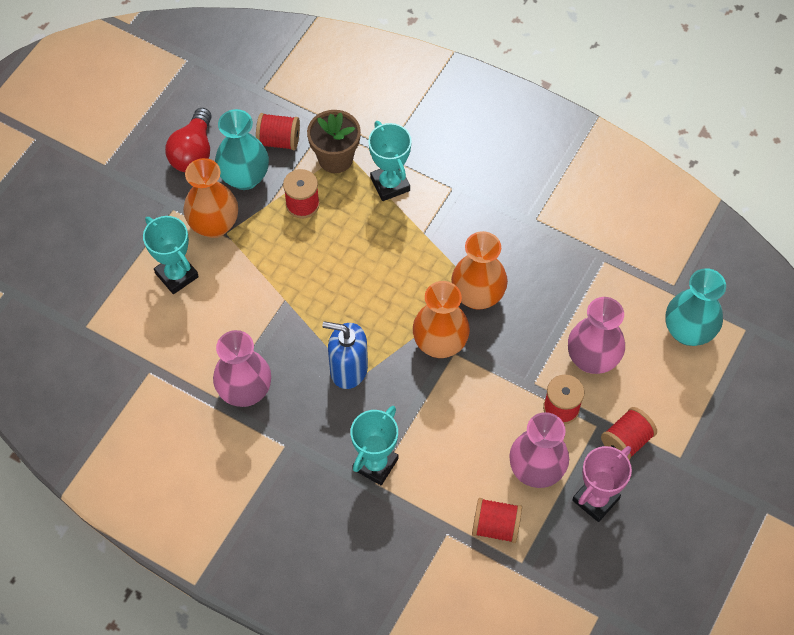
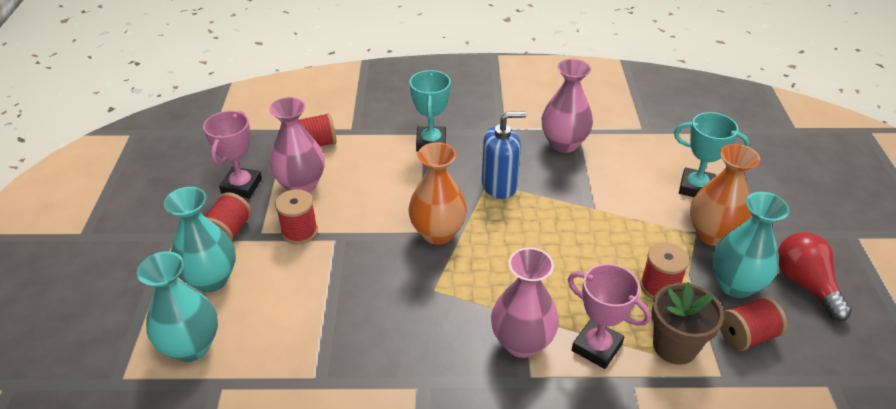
camera: 150 degrees right, 20 degrees down
turquoise trophy [368,121,412,201] -> pink trophy [568,264,651,369]
orange vase [451,231,508,309] -> none
pink vase [568,297,625,374] -> pink vase moved to [491,248,559,358]
none -> turquoise vase [164,187,236,293]

